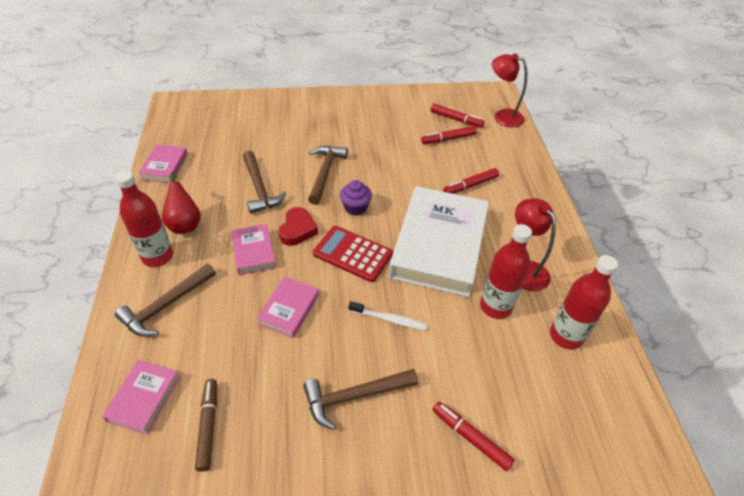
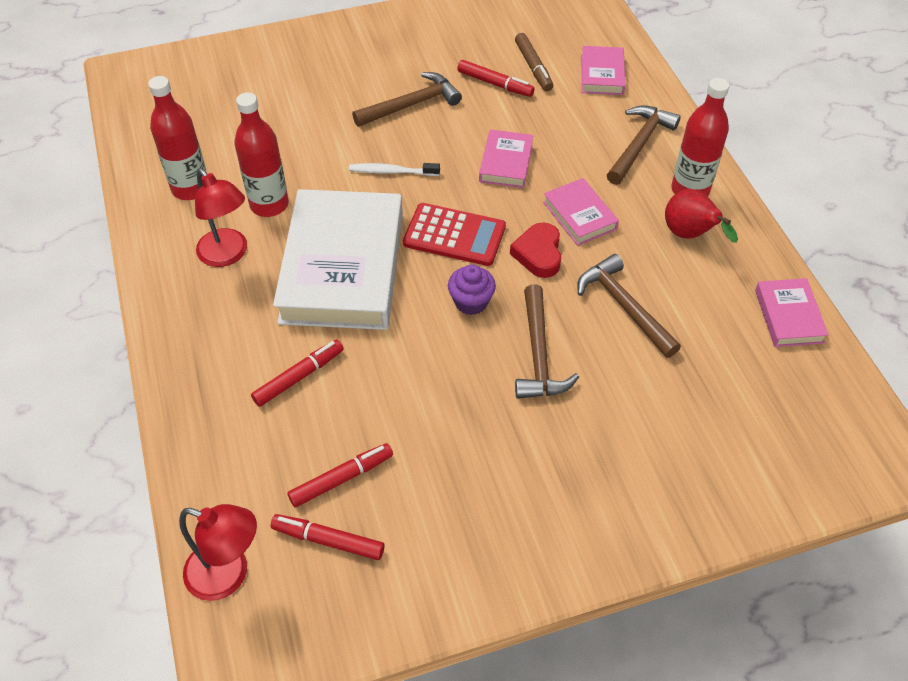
camera: 170 degrees right, 5 degrees up
red marker [433,402,515,471] -> red marker moved to [457,60,535,97]

